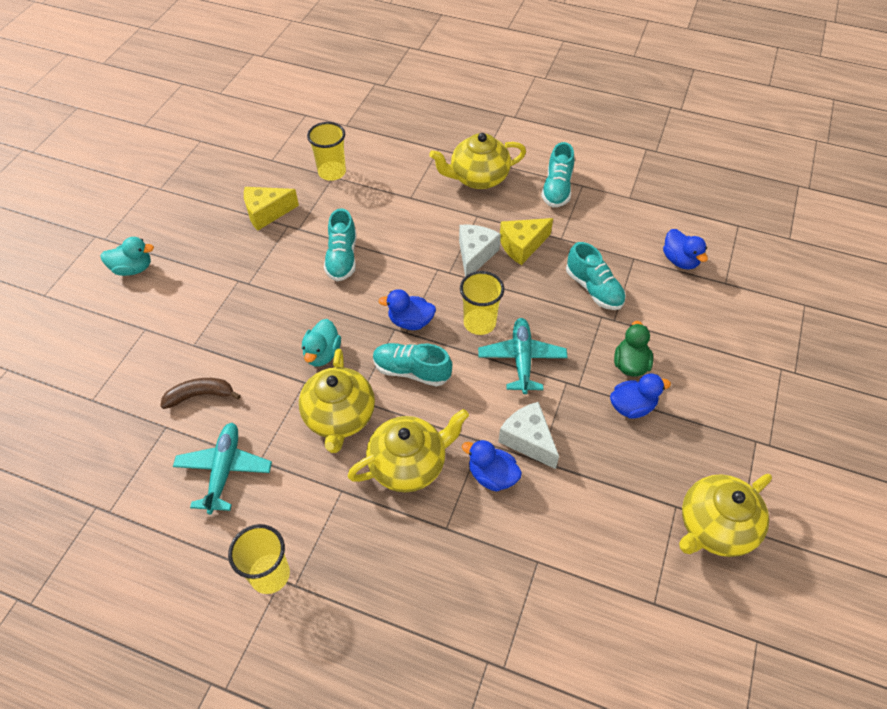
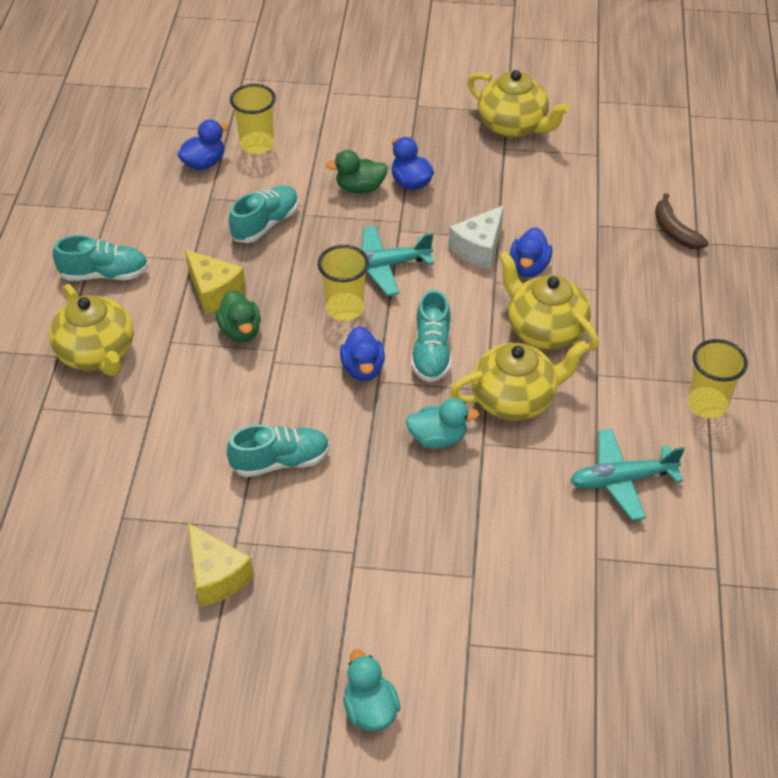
camera: 105 degrees left, 5 degrees down
brown banana [160,378,241,409] -> brown banana moved to [655,193,709,249]
yellow cup [307,122,346,181] -> yellow cup moved to [230,84,276,154]
white cheese [459,225,501,277] -> green duck [216,290,261,342]

